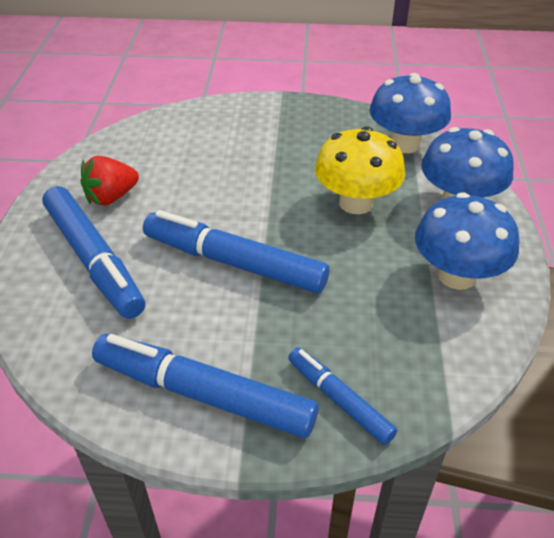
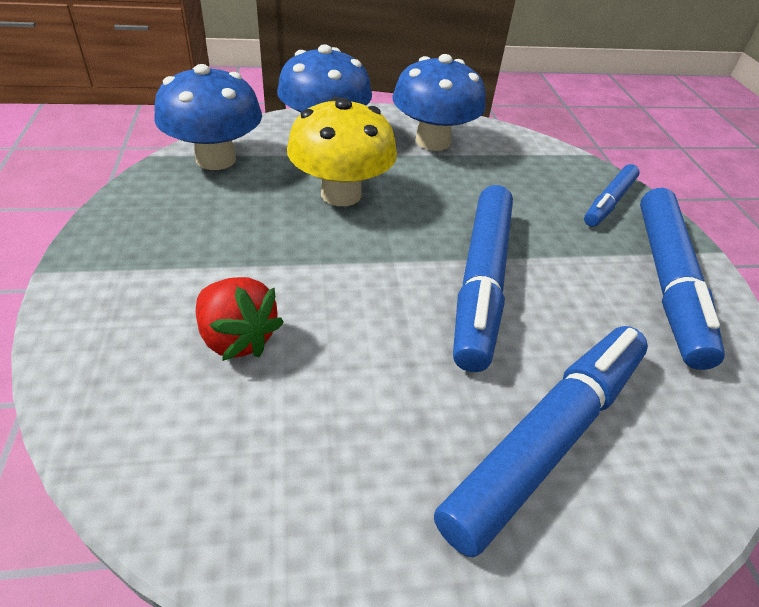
camera: 105 degrees left, 0 degrees up
red strawberry [81,156,139,206] -> red strawberry moved to [196,277,284,361]

